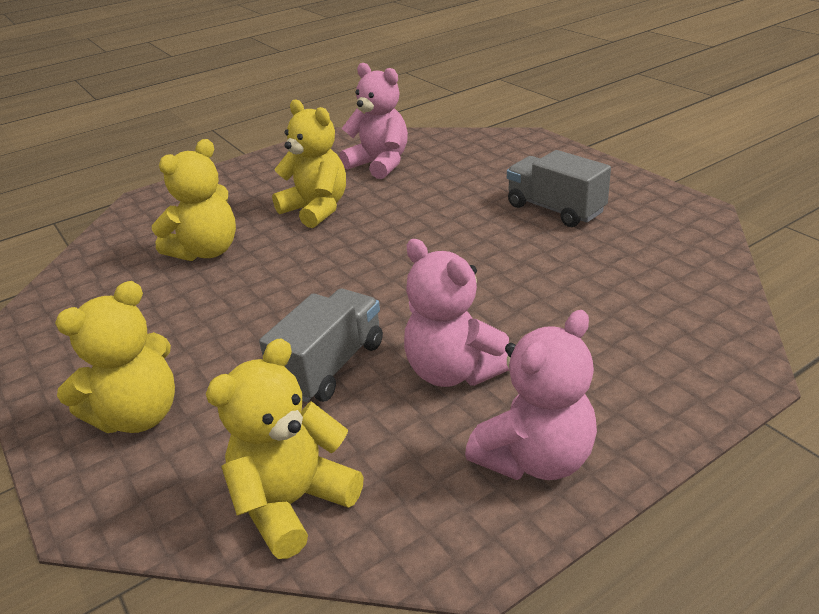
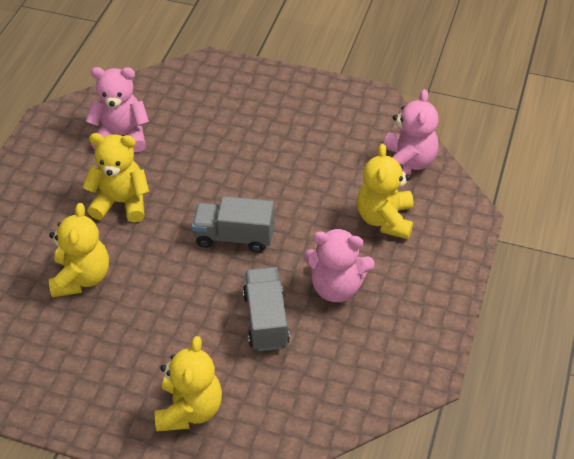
camera: 40 degrees left, 15 degrees up
yellow teddy bear [206,338,364,559] -> yellow teddy bear moved to [357,144,414,239]
pink teddy bear [465,310,597,480] -> pink teddy bear moved to [384,89,439,175]
grey truck [507,150,611,227] -> grey truck moved to [192,196,275,253]

